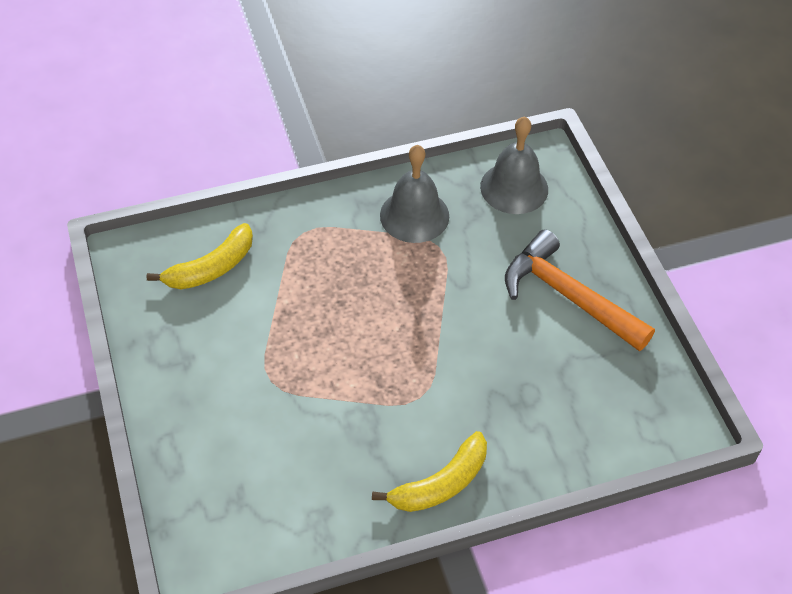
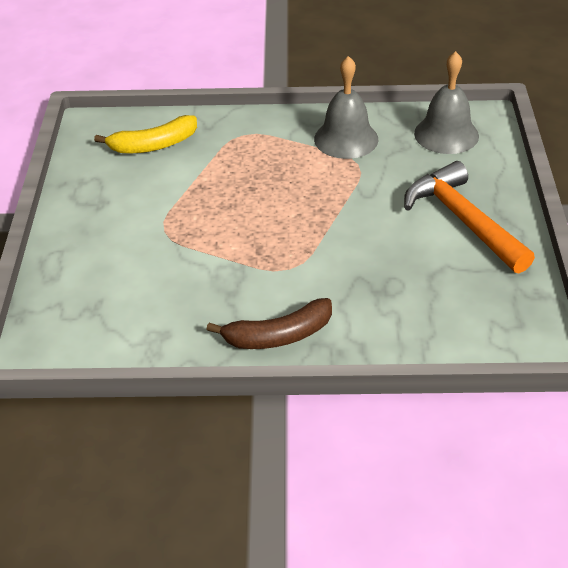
camera: 20 degrees right, 10 degrees down
yellow banana [372,431,487,512] -> brown banana [206,298,332,349]

